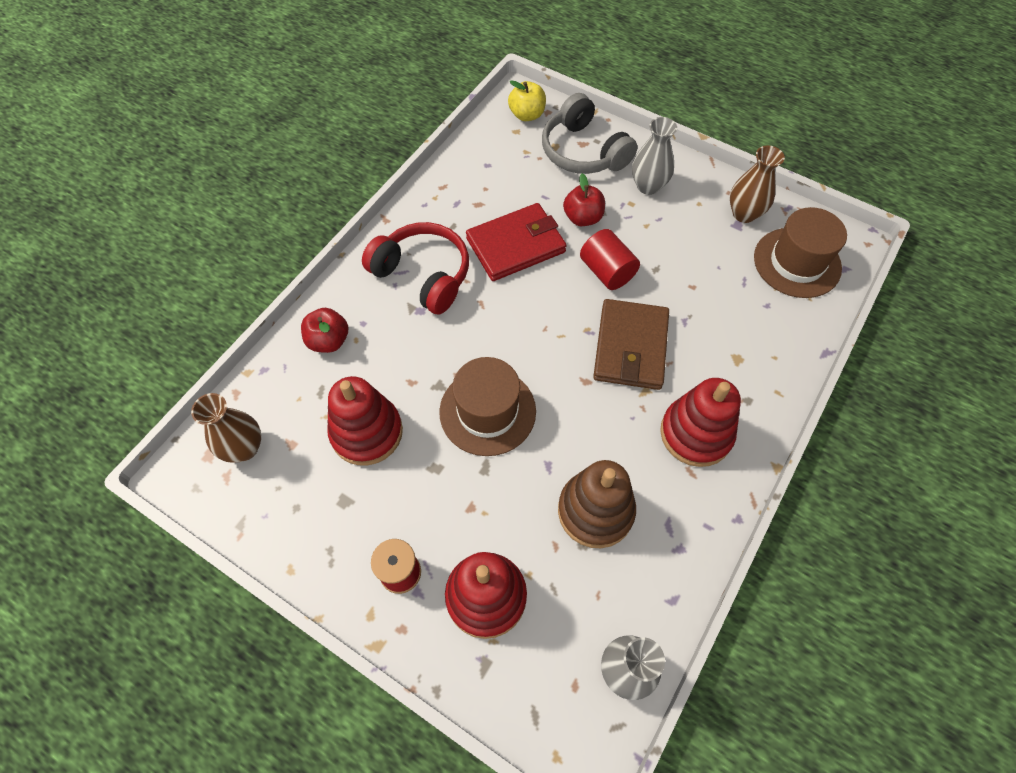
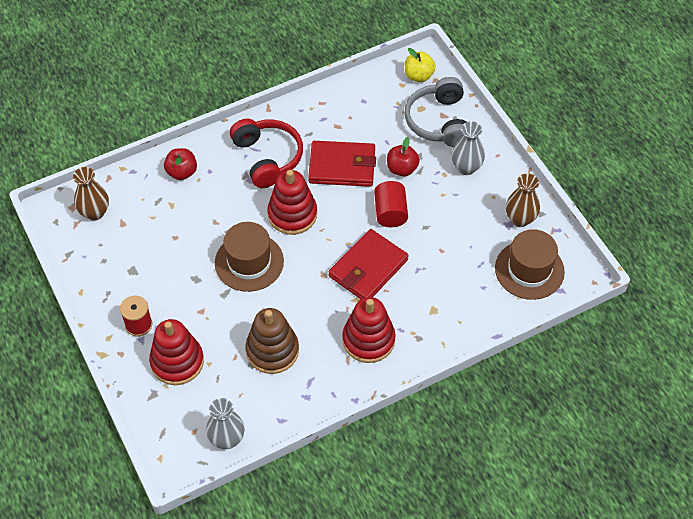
camera: 30 degrees right, 5 degrees down
red stacking toy [327,376,403,465] -> red stacking toy moved to [267,170,317,235]
brown wallet [593,299,669,390] -> red wallet [329,229,409,299]

